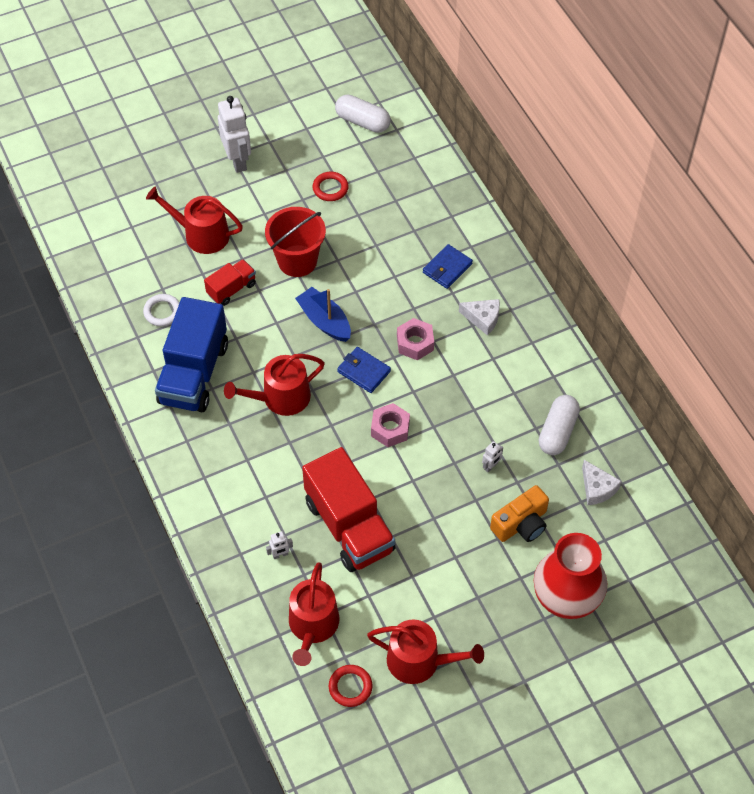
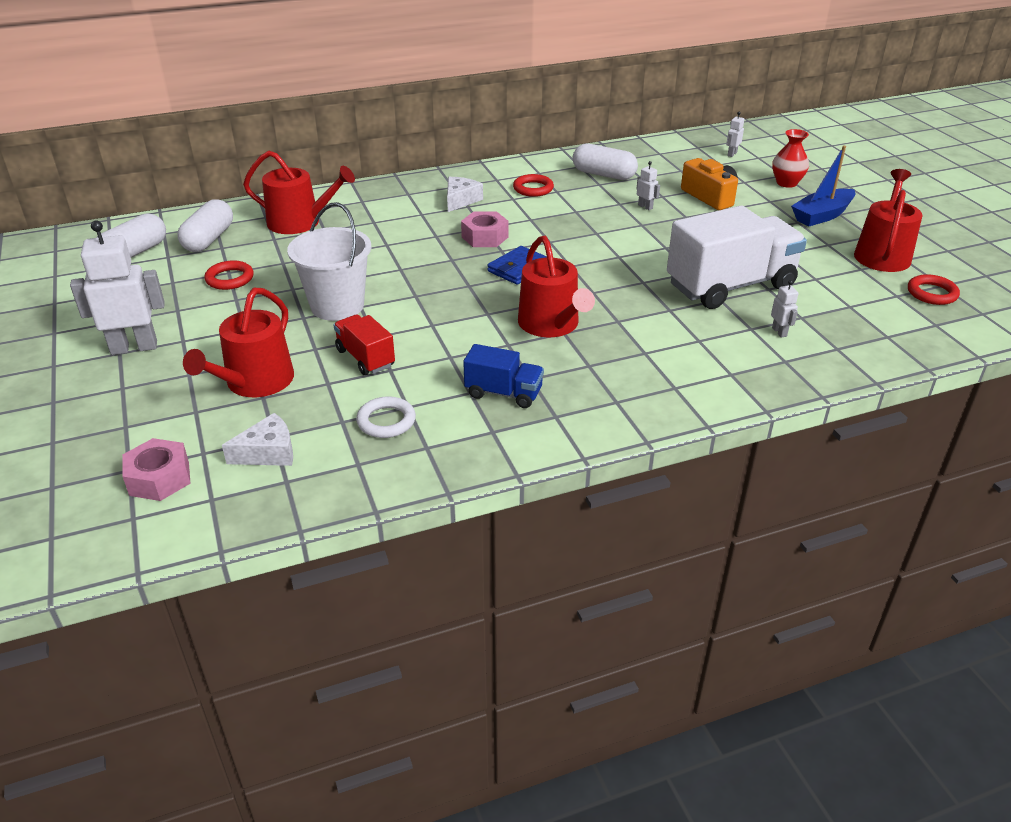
camera: 85 degrees left, 20 degrees down
blue truck [155,297,228,412] -> blue truck [463,344,544,408], size x0.50
red bucket [265,207,326,277] -> white bucket [287,202,372,321]
red watering can [289,563,339,666] -> red watering can moved to [243,151,355,234]
blue boat [295,287,351,342] -> blue boat moved to [791,146,856,226]
red truck [302,447,396,572] -> white truck [667,206,807,309]
pink nut [371,403,410,447] -> pink nut moved to [122,438,191,501]
blue wallet [423,244,473,289] -> none
red vase [534,533,607,619] -> red vase [772,129,809,188], size x0.52
white cheese [582,460,622,505] -> white cheese moved to [222,413,293,466]
none -> white capsule [178,199,233,252]
none -> red ring [513,174,554,197]
none -> white robot [726,112,744,157]

